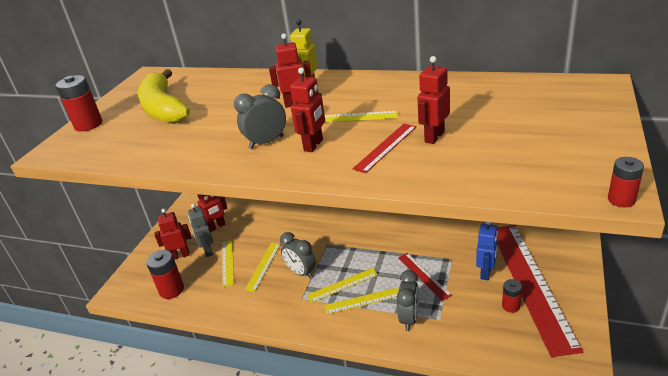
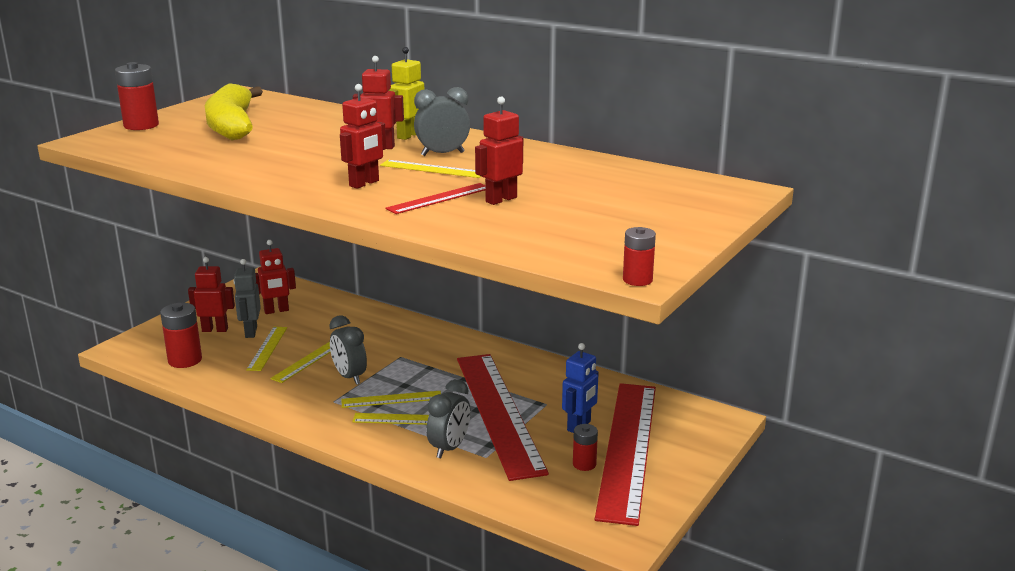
camera: 10 degrees right, 10 degrees down
grey clock [234,84,286,149] -> grey clock moved to [414,87,470,156]
red ruler [398,253,452,301] -> red ruler [457,354,549,481], size x2.28

